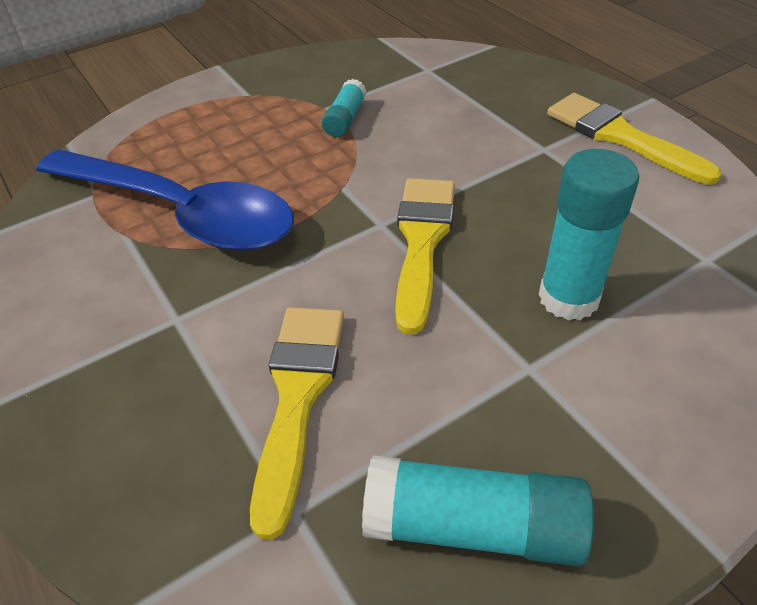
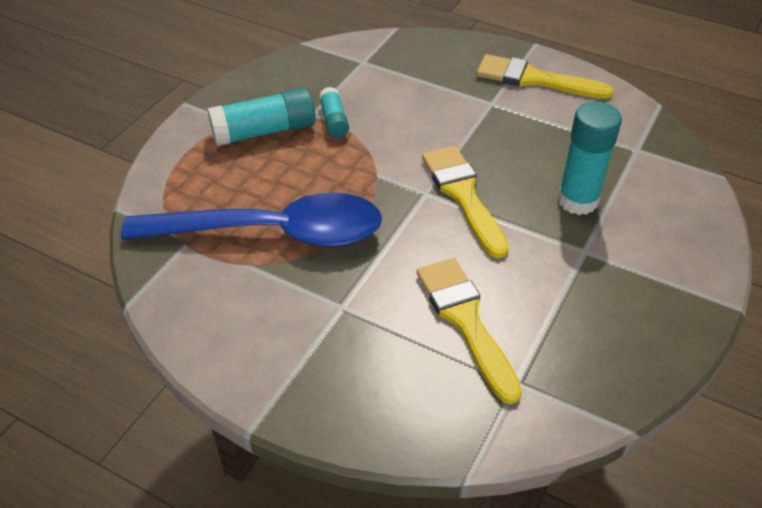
camera: 30 degrees left, 0 degrees up
turquoise glue stick [362,455,594,566] -> turquoise glue stick moved to [207,88,316,146]

